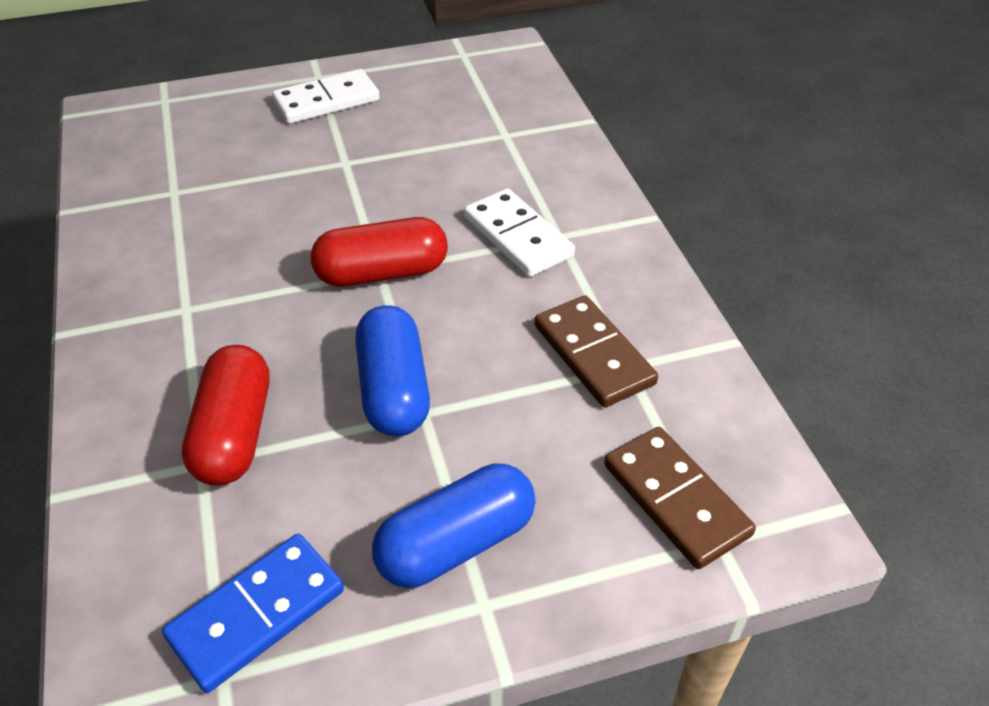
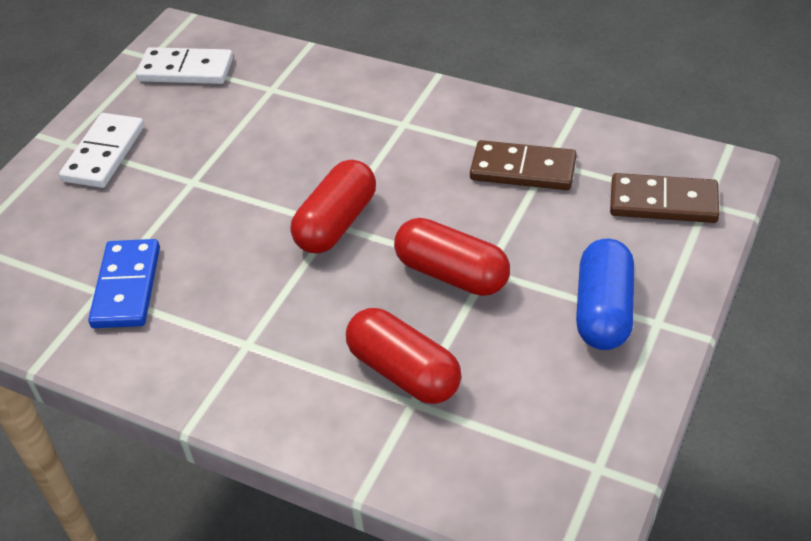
camera: 45 degrees left, 0 degrees up
blue domino [162,534,344,693] -> blue domino moved to [88,239,160,328]
blue capsule [355,305,430,437] -> red capsule [394,218,510,296]
white domino [464,188,575,277] -> white domino moved to [136,47,233,84]

